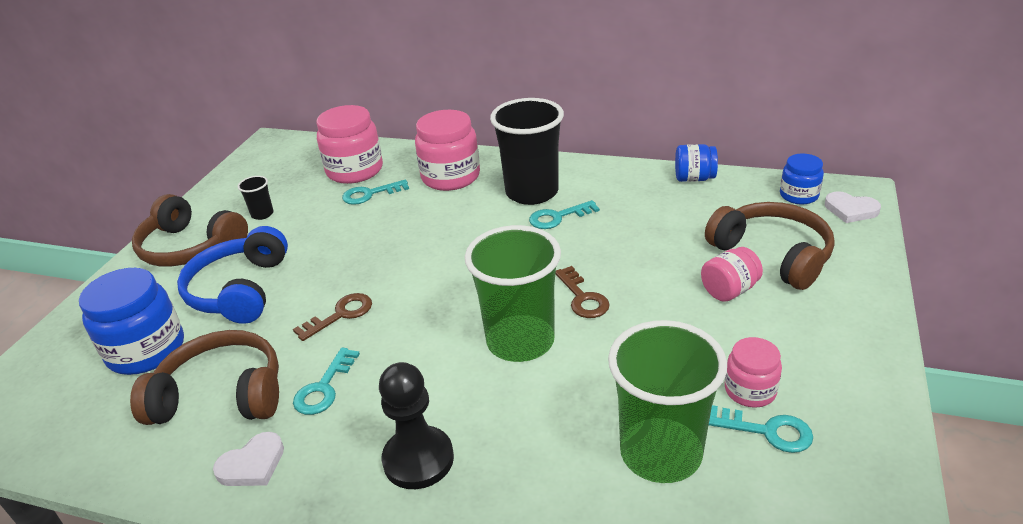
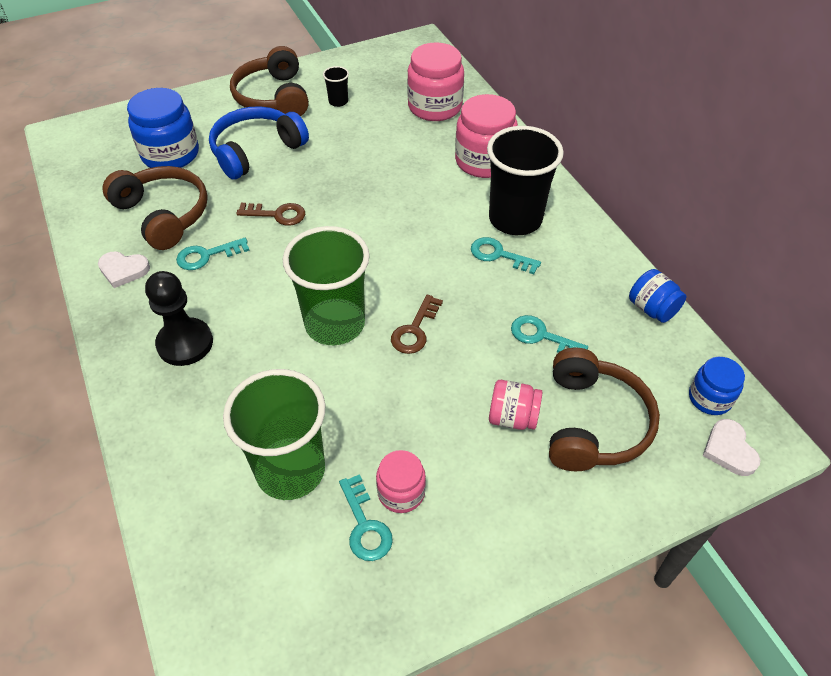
camera: 45 degrees right, 15 degrees up
turquoise key [342,179,409,205] -> turquoise key moved to [511,315,588,353]

